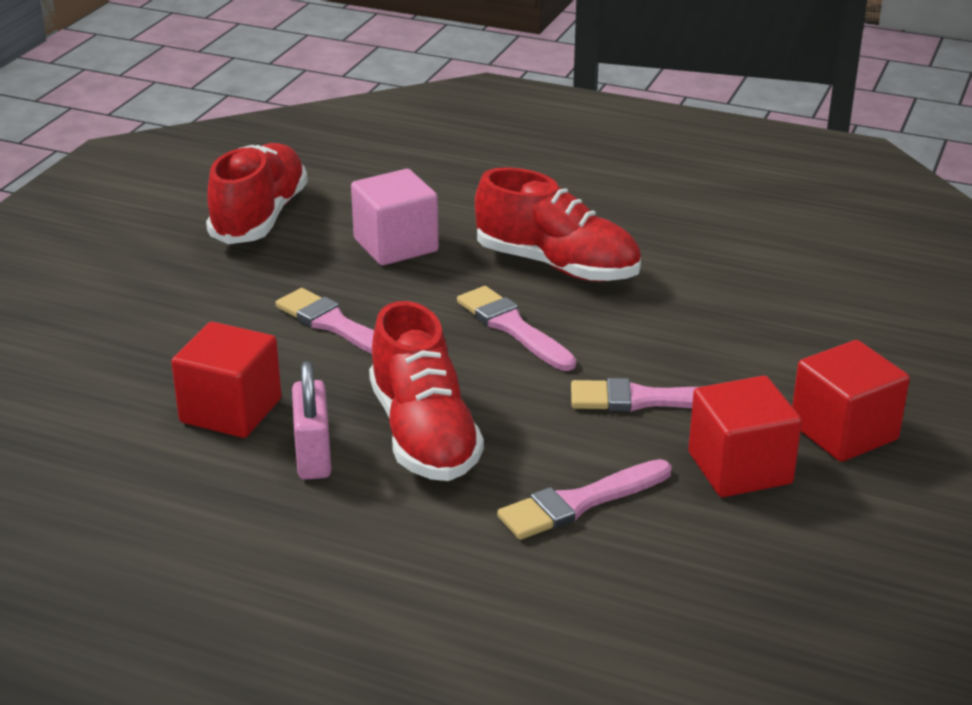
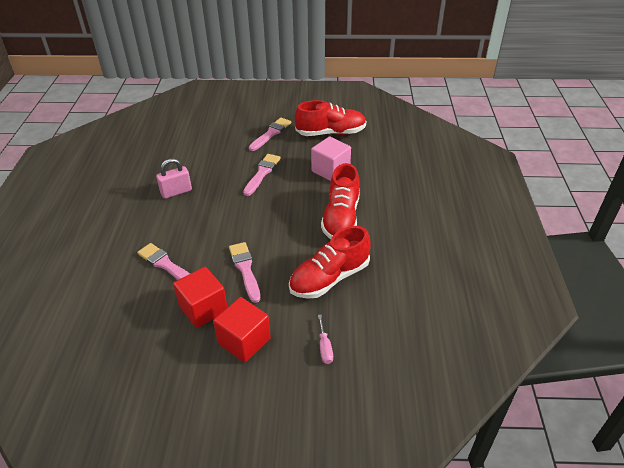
camera: 70 degrees right, 10 degrees up
red cube [171,322,282,438] -> none
red shoe [369,301,484,481] -> red shoe moved to [289,226,371,299]
pink brush [457,286,576,371] -> pink brush moved to [249,118,291,151]
none -> pink screwdriver [318,314,333,364]

